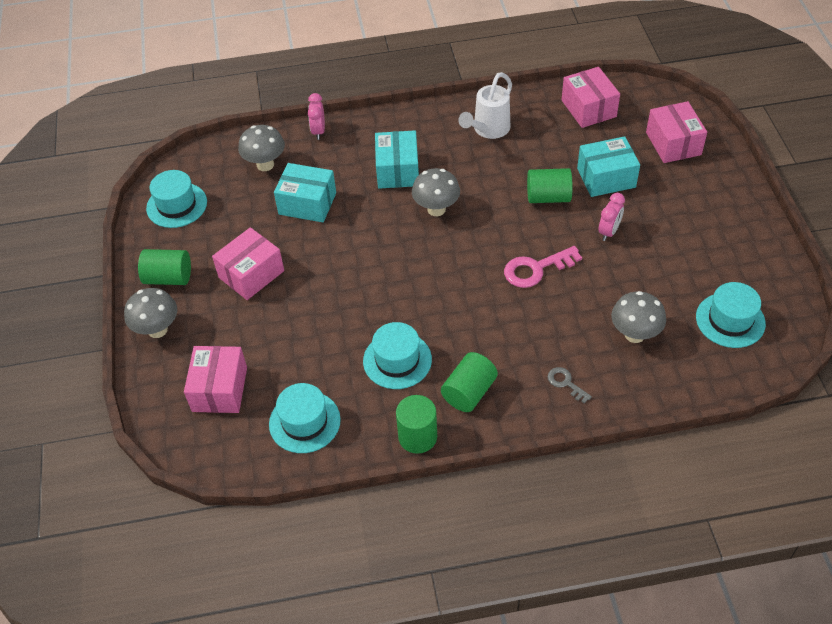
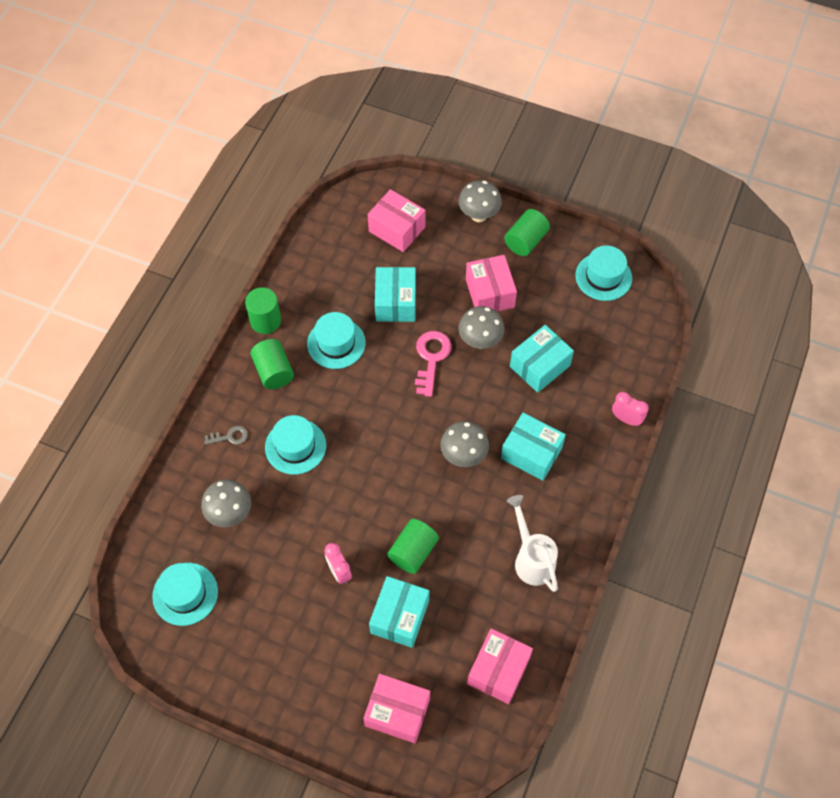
camera: 120 degrees right, 10 degrees up
grey mushroom [238,125,285,171] -> grey mushroom moved to [458,306,505,349]
turquoise hat [269,383,341,453] -> turquoise hat moved to [265,415,326,475]
pink key [504,246,582,288] -> pink key moved to [415,331,452,397]
pink box [562,67,620,128] -> pink box turned 75 degrees counterclockwise [467,628,533,704]
none -> turquoise box [375,267,416,322]

